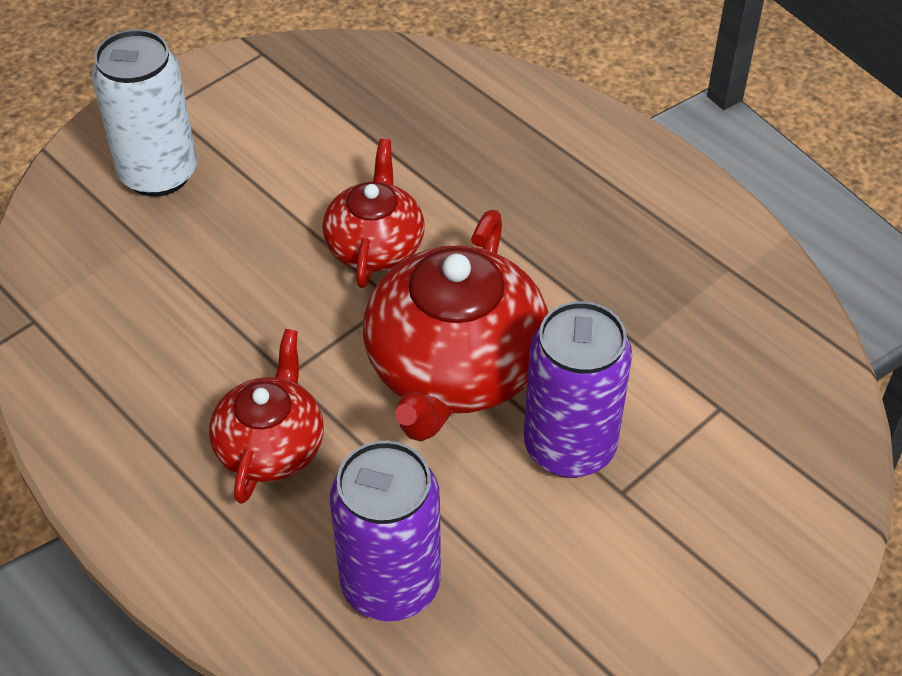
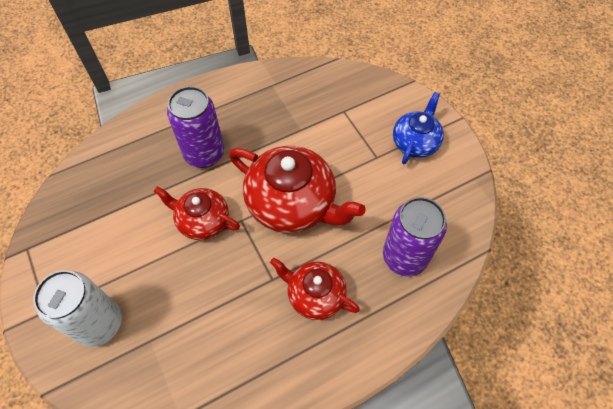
camera: 75 degrees left, 10 degrees up
purple can [524,301,632,478] -> purple can moved to [167,86,224,168]
none -> blue teapot [393,92,444,164]

